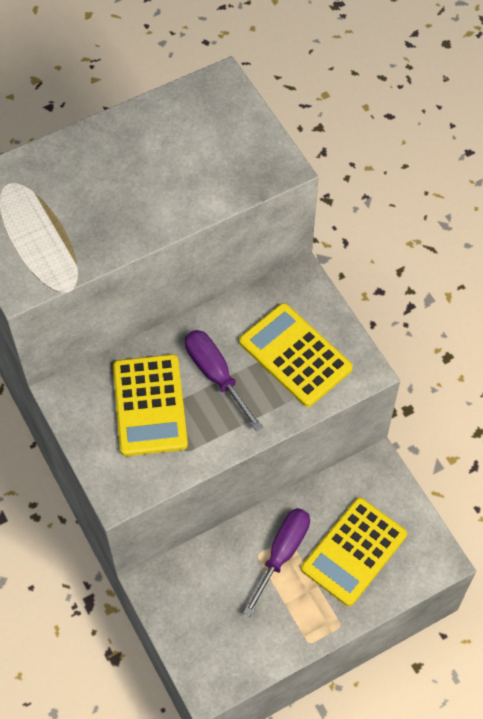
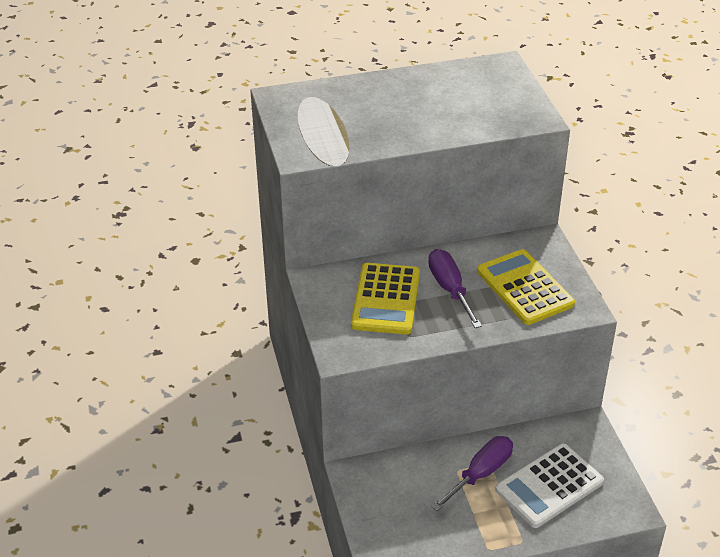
camera: 15 degrees right, 20 degrees down
yellow calculator [301,497,407,607] -> white calculator [495,443,604,528]

